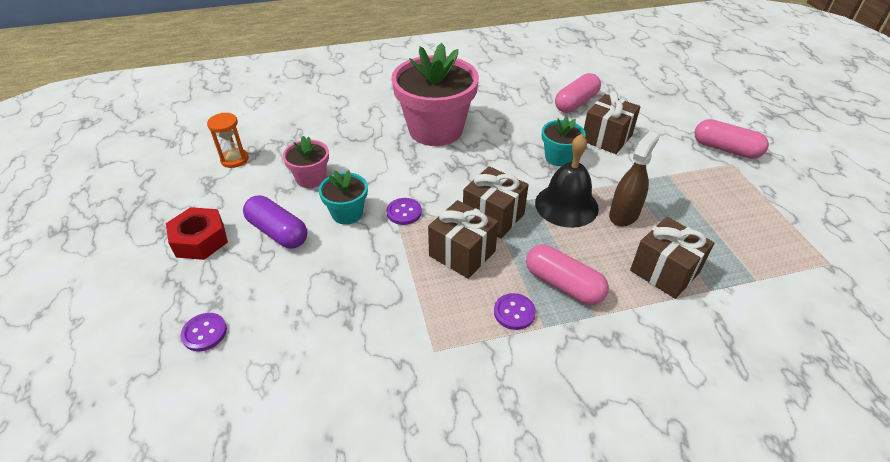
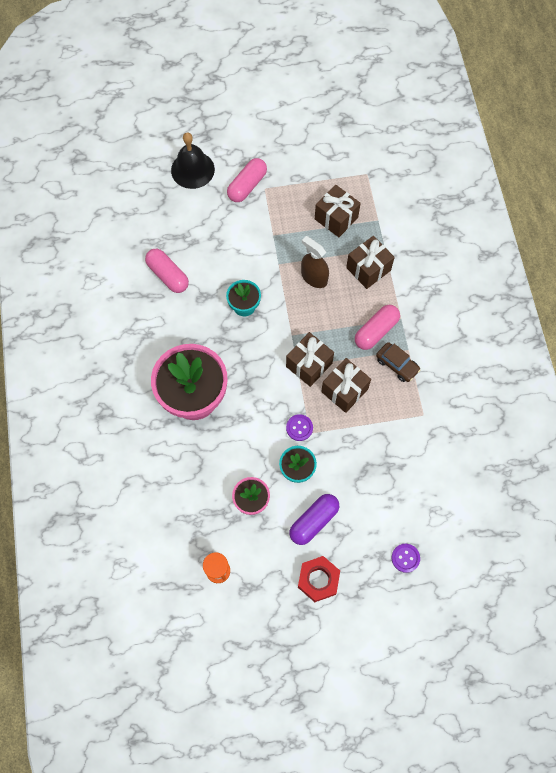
camera: 85 degrees left, 25 degrees up
purple button [494,293,536,330] -> brown car [376,342,421,382]
black bell [535,134,599,228] -> black bell moved to [171,132,215,189]
brown gift [584,91,641,154] -> brown gift moved to [315,185,361,237]

